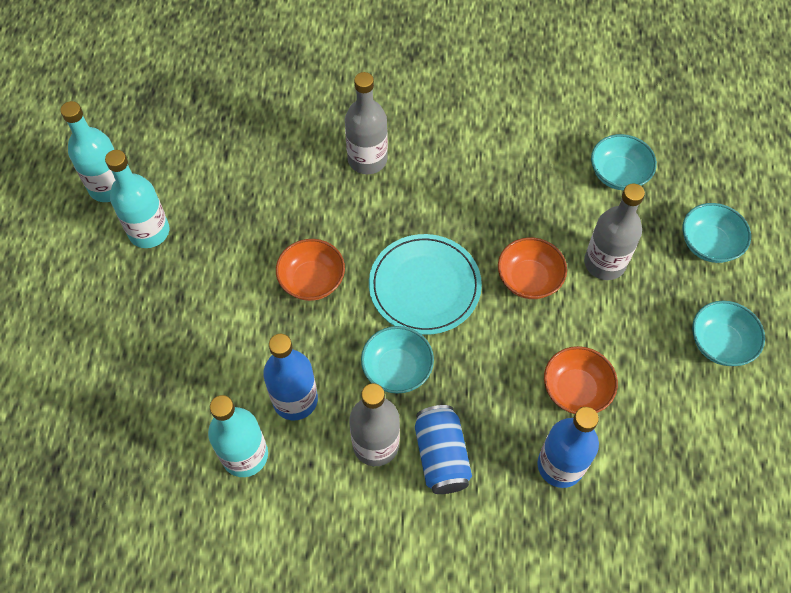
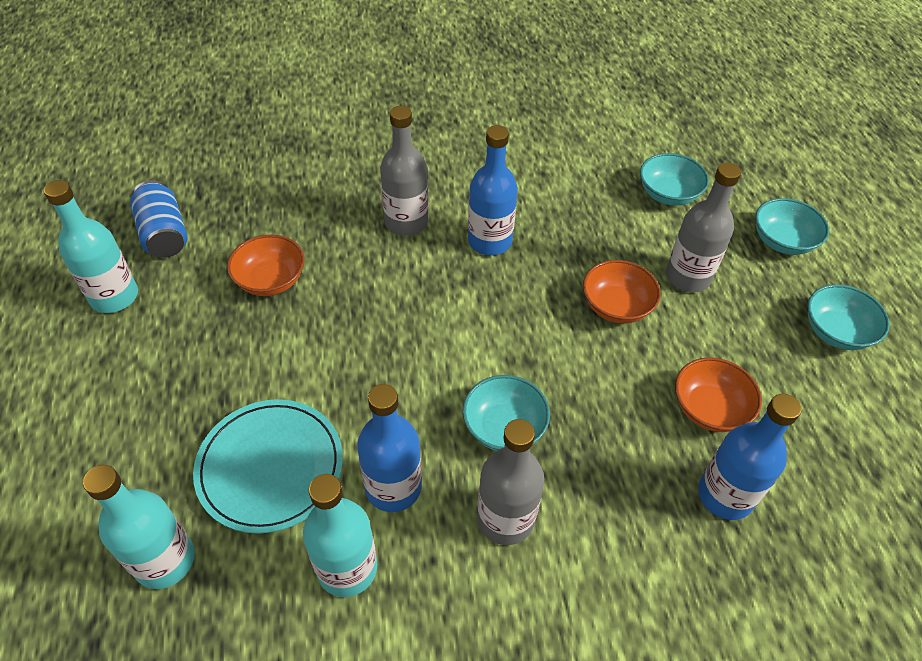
camera: 15 degrees left, 10 degrees down
turquoise bottle [105,150,169,248] -> turquoise bottle moved to [83,465,195,589]
orange bowl [276,239,345,301] -> orange bowl moved to [227,235,305,296]
turquoise plate [369,234,482,335] -> turquoise plate moved to [193,399,343,534]
blue can [415,405,472,494] -> blue can moved to [130,180,187,258]
none -> blue bottle [468,125,518,255]

